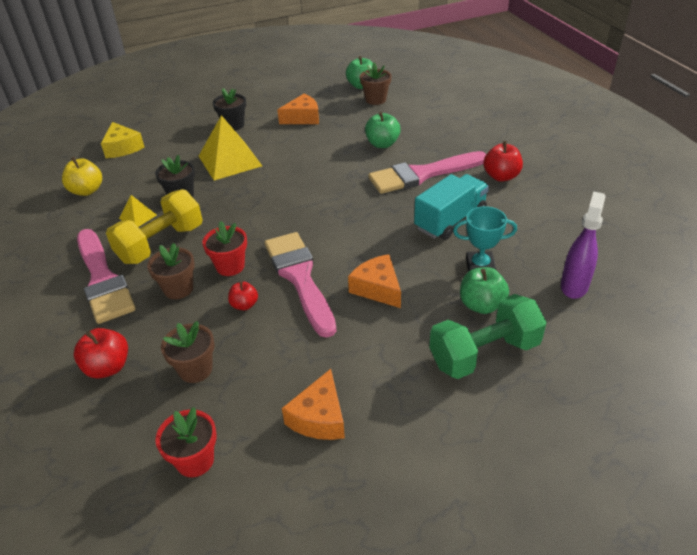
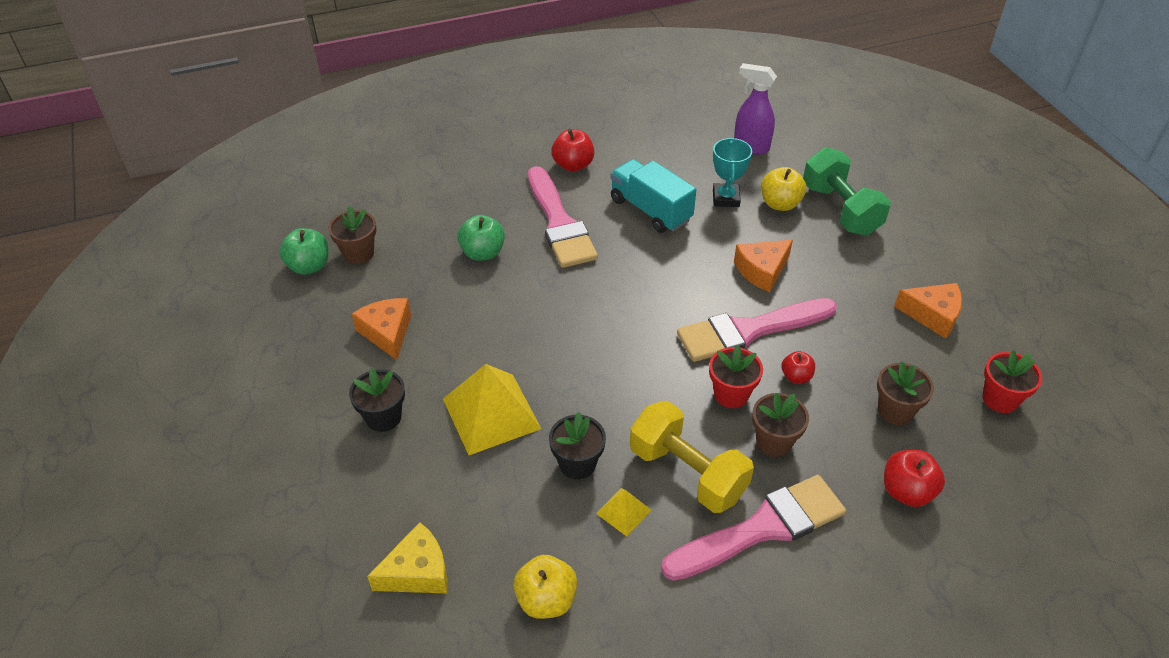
camera: 90 degrees left, 5 degrees up
green apple [460,267,509,314] -> yellow apple [761,167,806,211]

